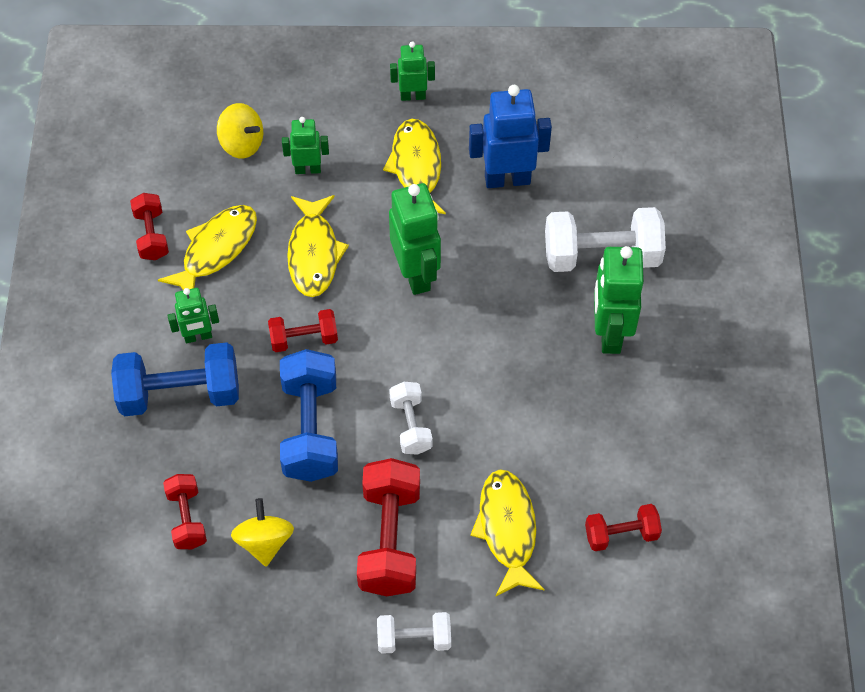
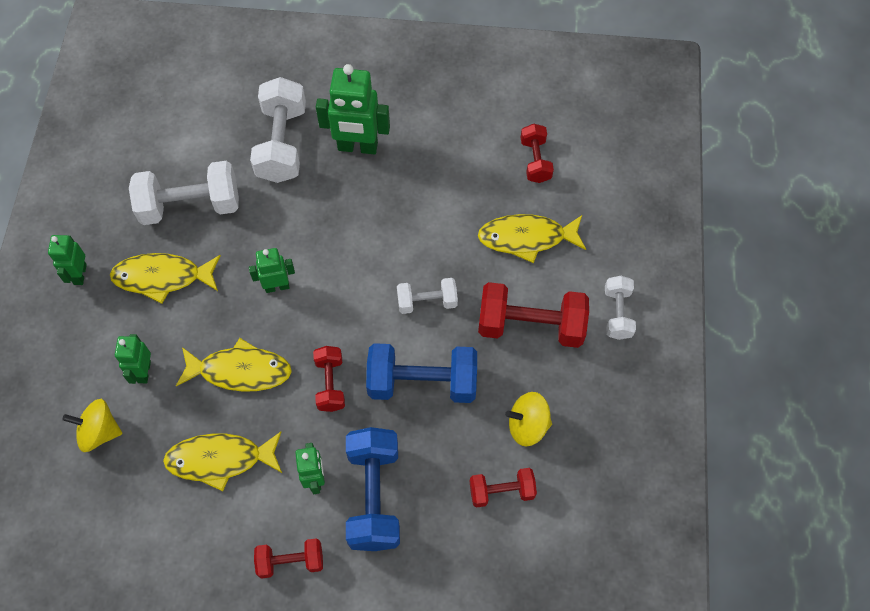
camera: 85 degrees left, 5 degrees up
red dumbbell [130,193,169,260] -> red dumbbell moved to [254,538,323,579]
yellow fish [158,205,257,290] -> yellow fish turned 45 degrees counterclockwise [163,432,282,491]
yellow spinning top [217,103,263,158] -> yellow spinning top turned 120 degrees counterclockwise [62,399,122,452]
green robot [389,183,441,295] -> green robot [249,248,295,293], size x0.58
blue robot [469,85,552,188] -> white dumbbell [129,161,239,225]

